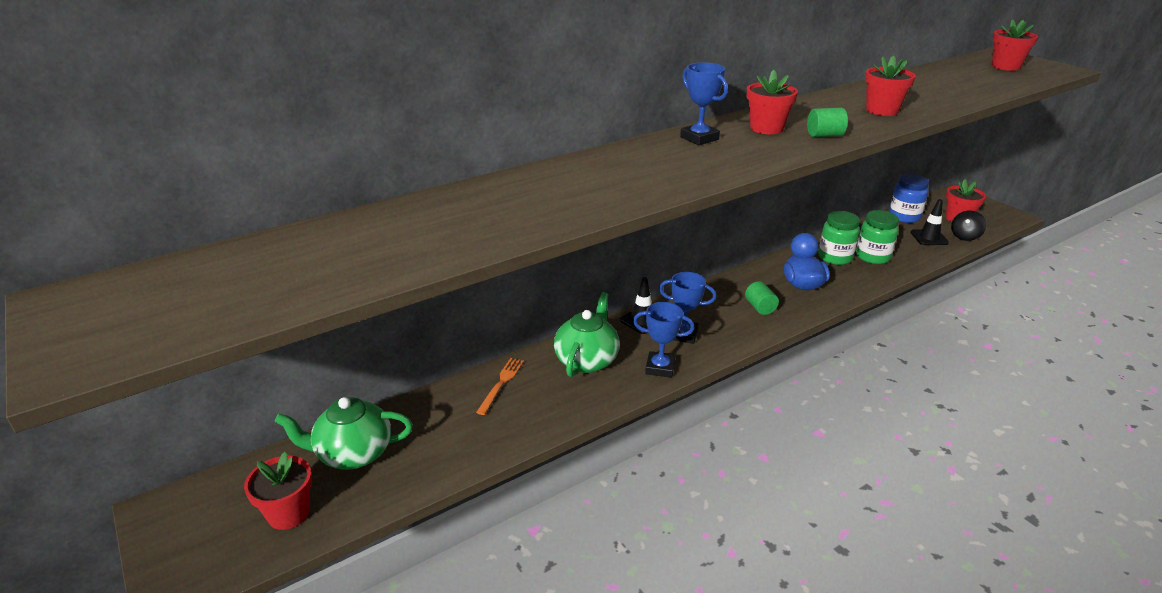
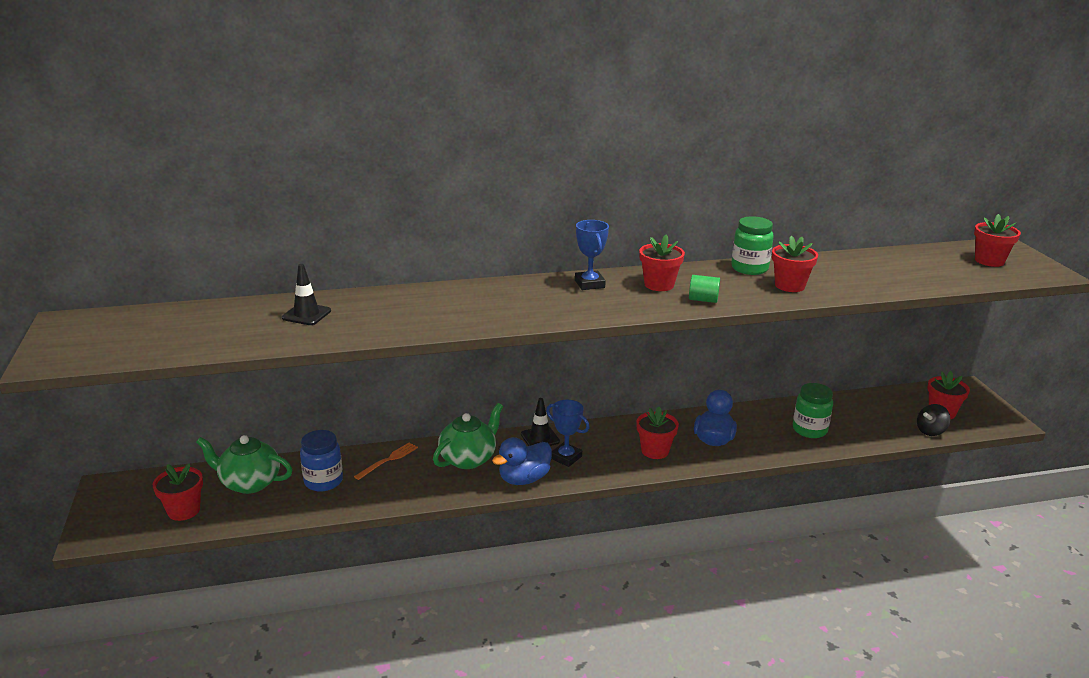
camera: 20 degrees right, 5 degrees down
blue trophy [633,302,695,378] -> blue duck [492,437,552,485]
green cylinder [745,281,779,315] -> red flower pot [637,407,679,459]
green jar [818,211,860,265] -> green jar moved to [731,216,774,275]
blue jar [889,174,929,223] -> blue jar moved to [300,430,343,492]
black traffic cone [910,199,949,245] -> black traffic cone moved to [282,264,331,325]

